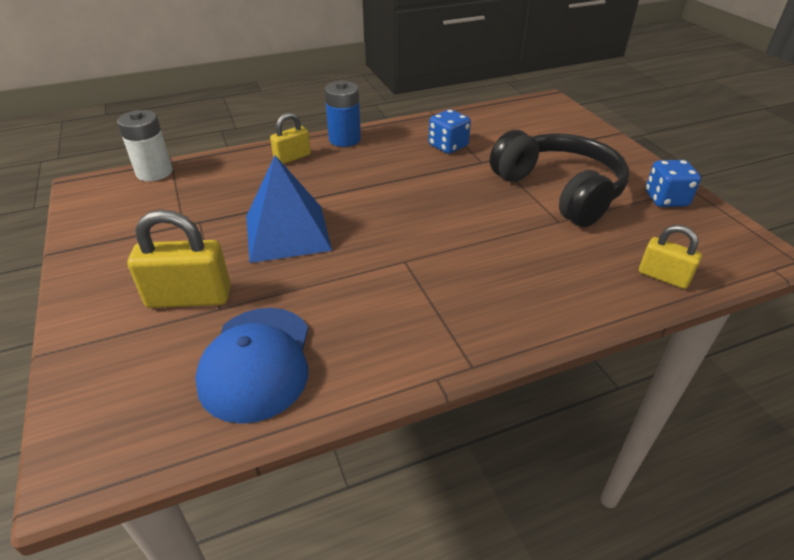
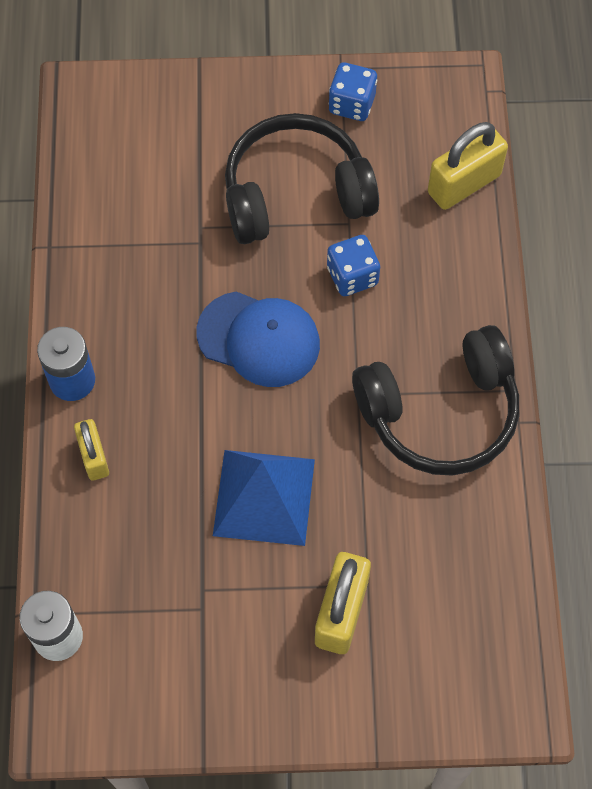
camera: 70 degrees left, 25 degrees up
blue cap [195,308,308,424] -> blue cap moved to [197,291,320,387]
blue dice [429,109,471,154] -> blue dice moved to [327,235,380,296]
yellow padlock [639,225,702,289] -> yellow padlock [428,122,508,210], size x1.62
none -> black headphones [352,325,519,476]

